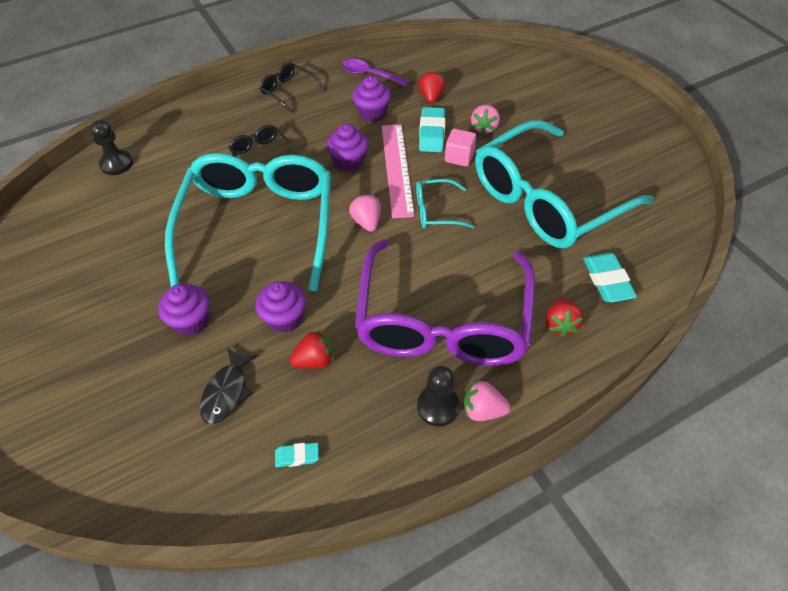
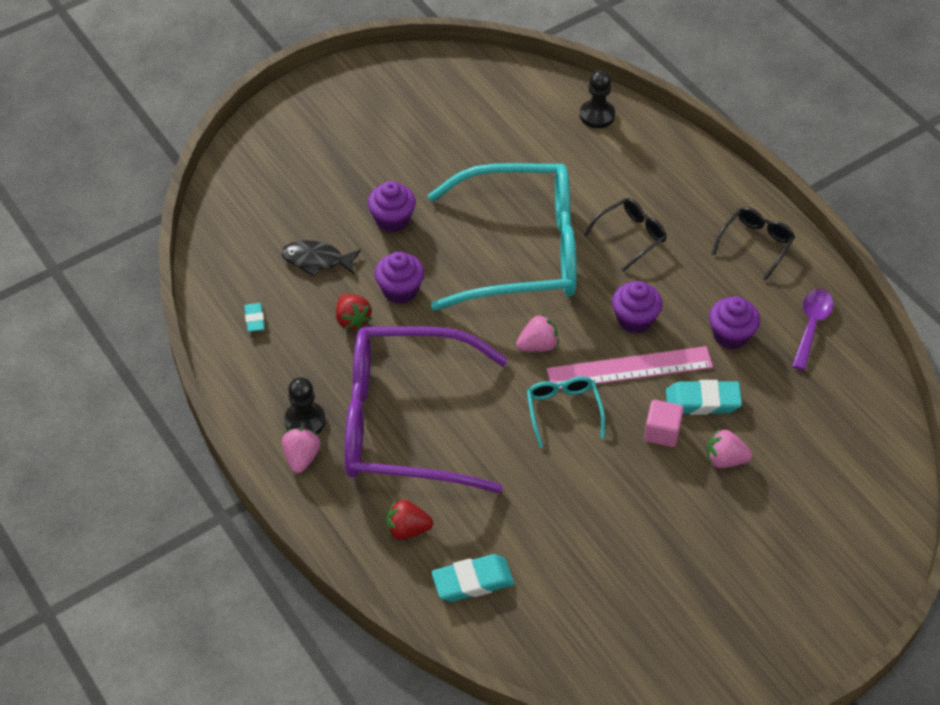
camera: 85 degrees right, 0 degrees up
red strawberry [418,70,446,104] -> none
turquoise glasses [475,120,654,248] -> none

